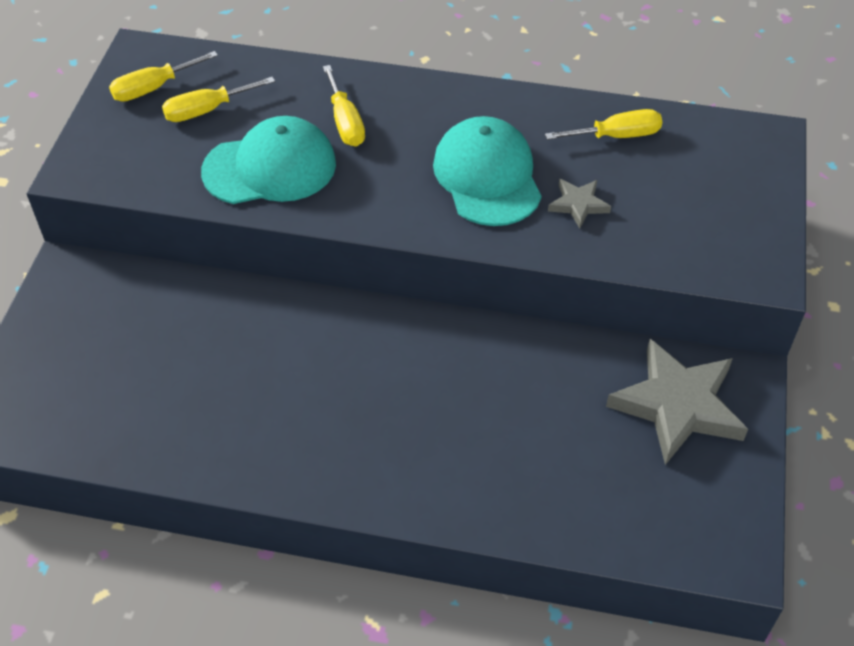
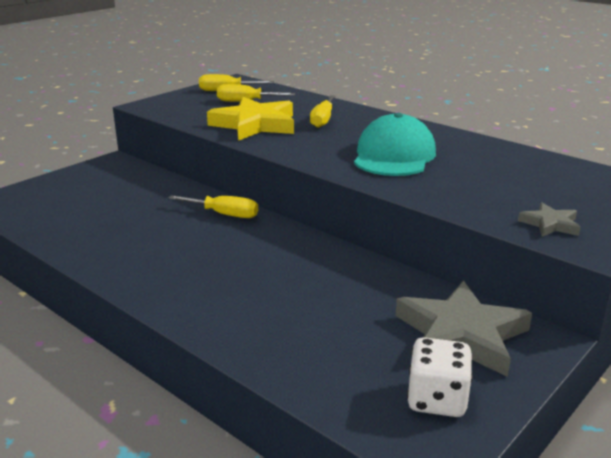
camera: 30 degrees right, 25 degrees down
turquoise cap [201,116,336,204] -> yellow star [207,97,294,141]
yellow screwdriver [545,109,662,140] -> yellow screwdriver moved to [168,195,258,218]
grey star [548,179,611,228] -> grey star moved to [518,202,581,237]
none -> white dice [407,337,473,417]

